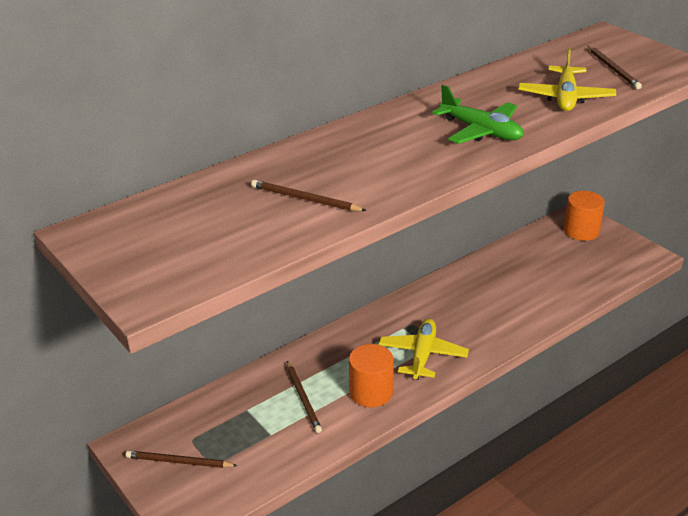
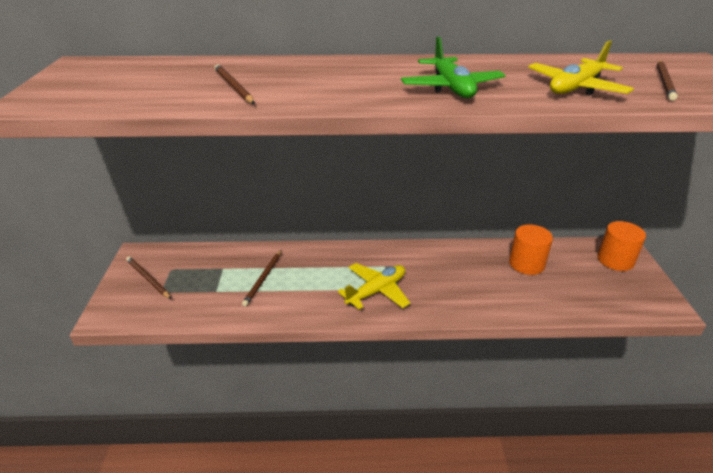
camera: 35 degrees right, 0 degrees up
orange cylinder [349,344,394,407] -> orange cylinder moved to [509,224,553,275]

